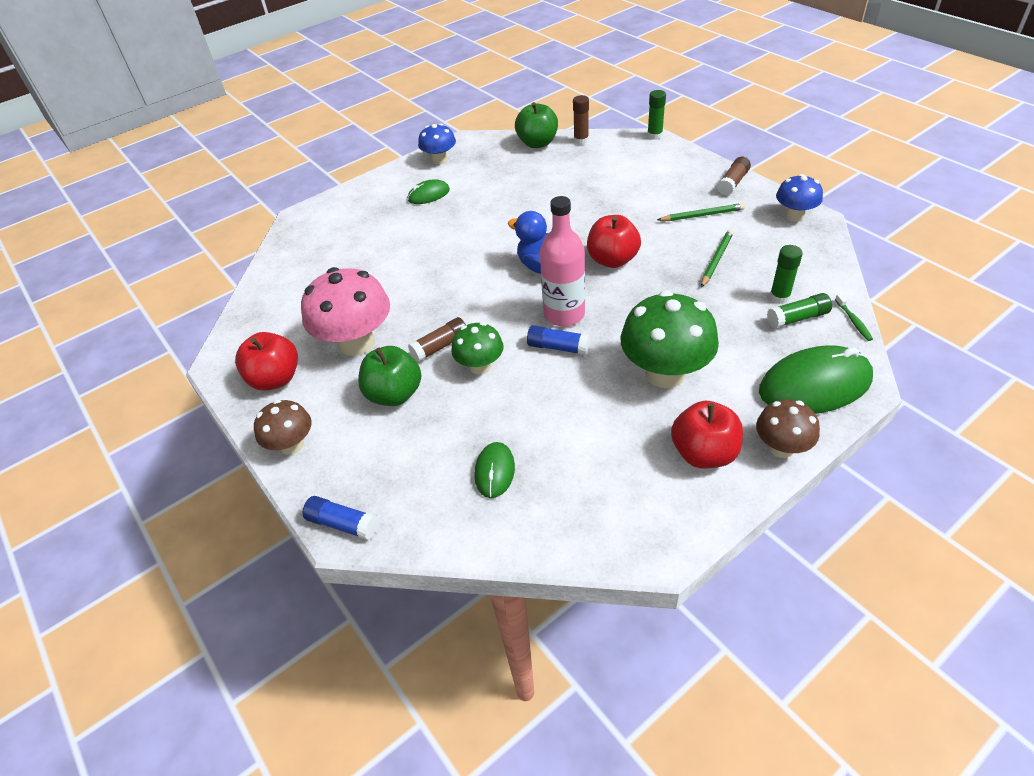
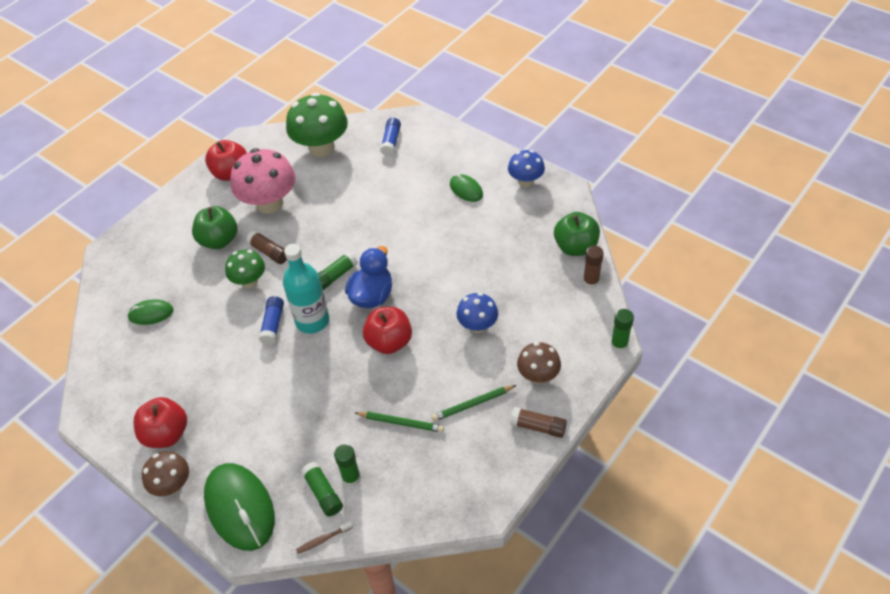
camera: 75 degrees right, 5 degrees up
brown mushroom [254,400,311,455] -> brown mushroom moved to [517,342,561,384]
blue glue stick [303,496,378,540] -> blue glue stick moved to [380,118,401,156]
pink bottle [540,196,585,326] -> turquoise bottle [283,244,329,334]
green mushroom [620,291,719,388] -> green mushroom moved to [286,93,348,157]
green pencil [657,203,745,221] -> green pencil turned 90 degrees clockwise [432,385,516,422]
blue mushroom [776,174,823,221] -> blue mushroom moved to [456,292,498,333]
green toothbrush [835,294,873,341] -> brown toothbrush [296,521,353,554]
none -> green glue stick [318,252,358,290]

